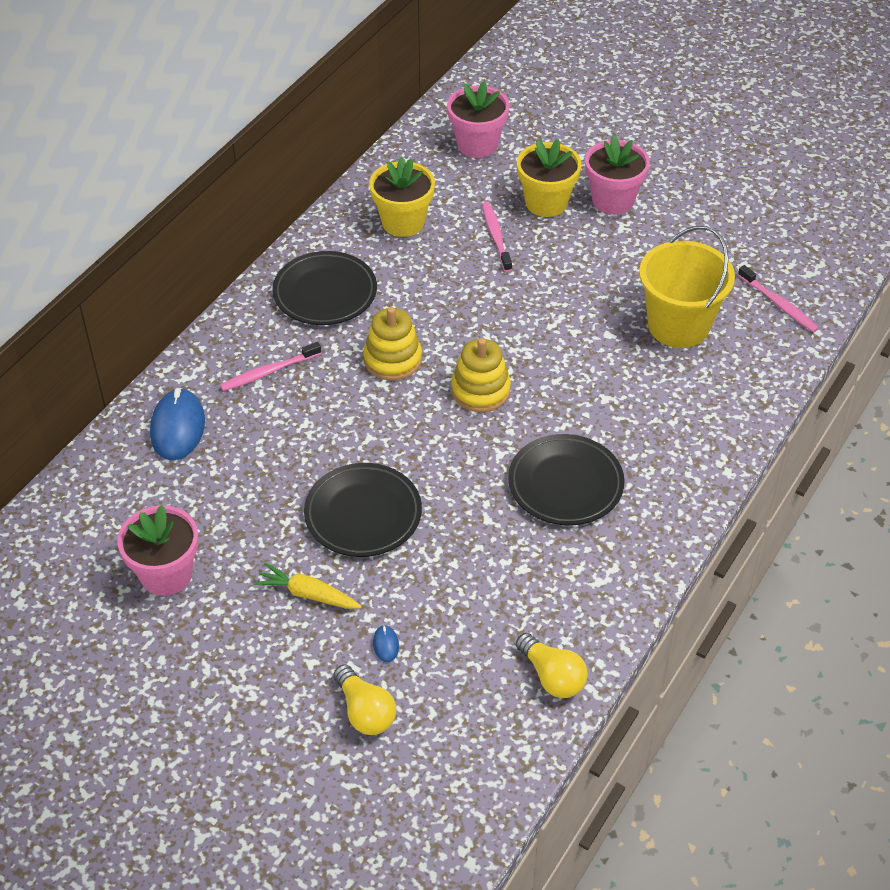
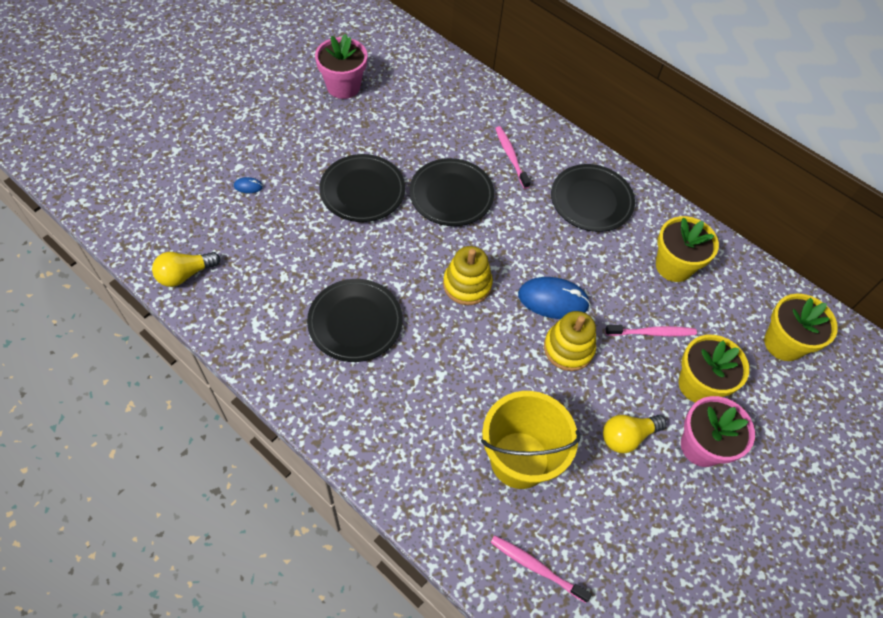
camera: 95 degrees right, 10 degrees up
blue mouse [150,388,205,460] -> blue mouse moved to [518,277,590,319]
yellow carrot [254,563,362,609] -> none
yellow light bulb [333,664,396,735] -> yellow light bulb moved to [603,415,667,453]
yellow stacking toy [363,307,422,380] -> yellow stacking toy moved to [544,311,596,371]
pink flower pot [447,81,510,158] -> yellow flower pot [764,294,838,361]
pink toothbrush [738,265,819,332] -> pink toothbrush turned 60 degrees clockwise [490,535,592,603]
none -> black plate [409,158,494,226]

